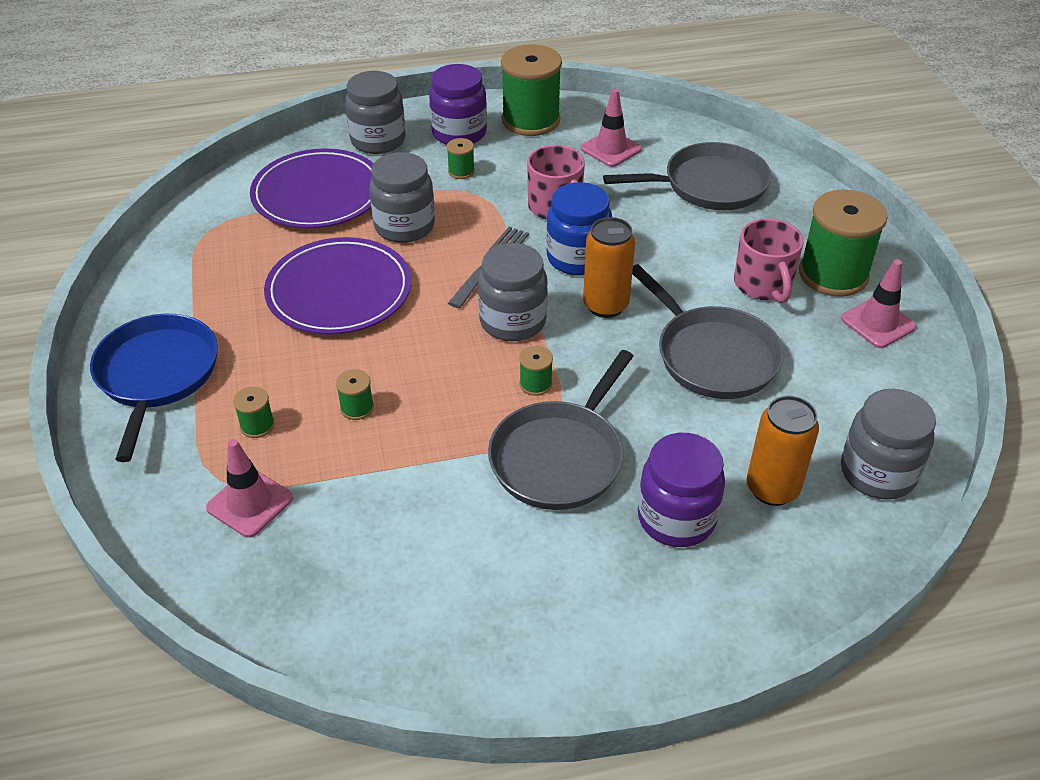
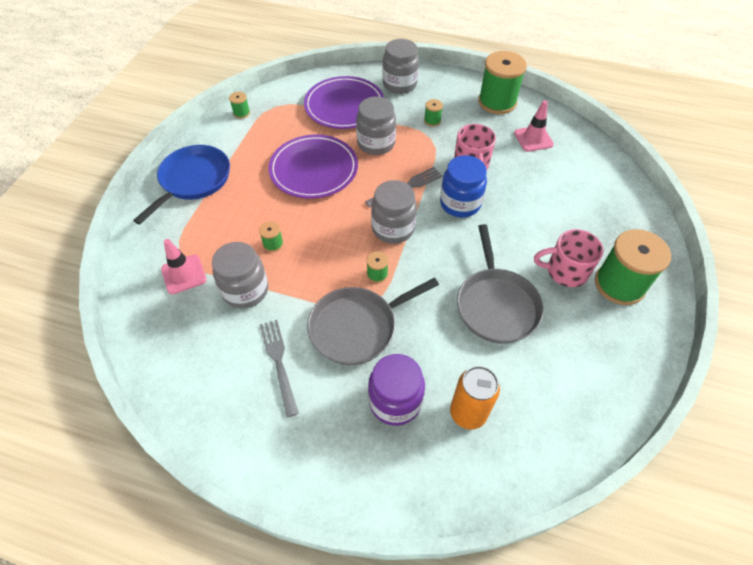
camera: 30 degrees right, 10 degrees up
green spool [233,387,275,438] -> green spool moved to [229,92,250,119]
purple jar [429,64,487,145] -> none
orange can [583,217,635,318] -> none
grey pan [603,142,772,210] -> none
pink mug [734,219,804,303] -> pink mug turned 75 degrees clockwise [534,229,604,287]
pink traffic cone [841,259,917,348] -> none
grey jar [841,389,936,500] -> grey jar moved to [212,242,268,309]
none -> grey fork [260,320,299,417]

